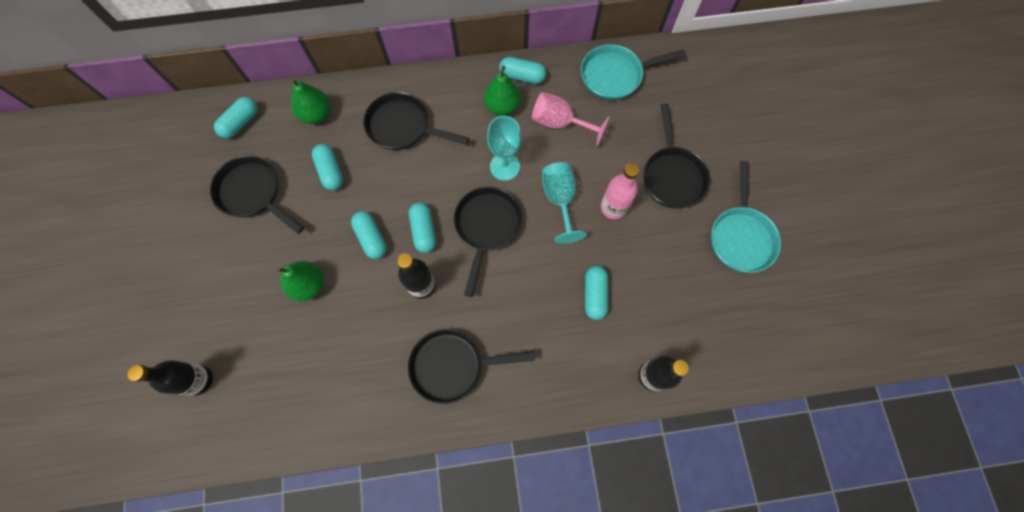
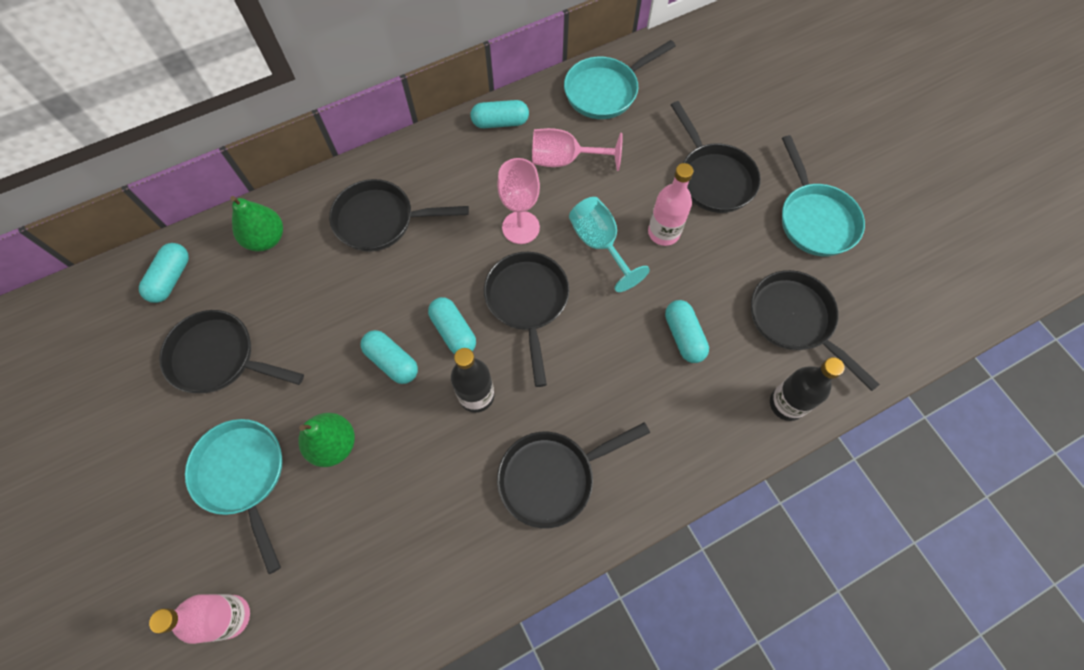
camera: 20 degrees left, 5 degrees down
black bottle [127,360,213,395] -> pink bottle [149,594,250,644]
turquoise capsule [312,144,343,190] -> none
green pear [484,66,520,116] -> none
turquoise goblet [487,116,521,181] -> pink goblet [497,158,540,244]
none -> turquoise pan [185,419,283,574]
none -> black pan [751,270,880,391]

